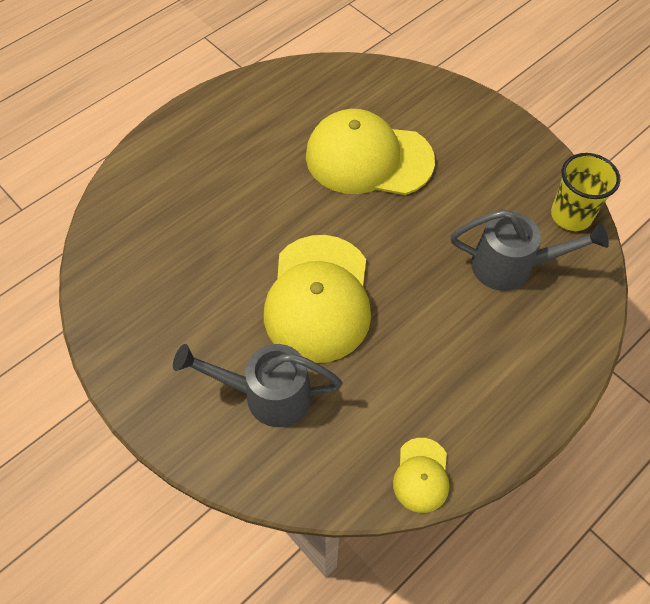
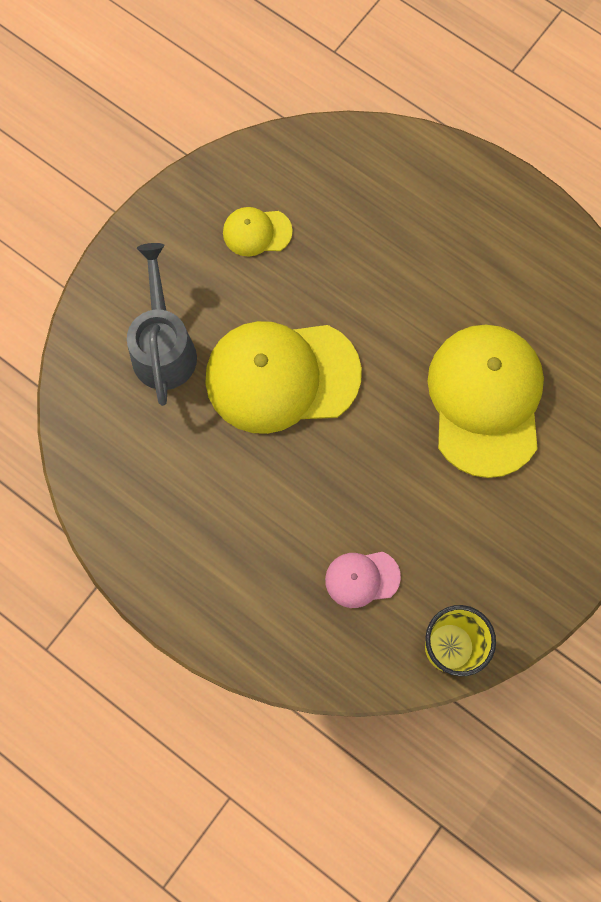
camera: 80 degrees right, 15 degrees up
yellow cap [393,438,449,513] -> yellow cap moved to [223,207,293,256]
grey watering can [451,210,609,291] -> pink cap [325,552,401,608]

